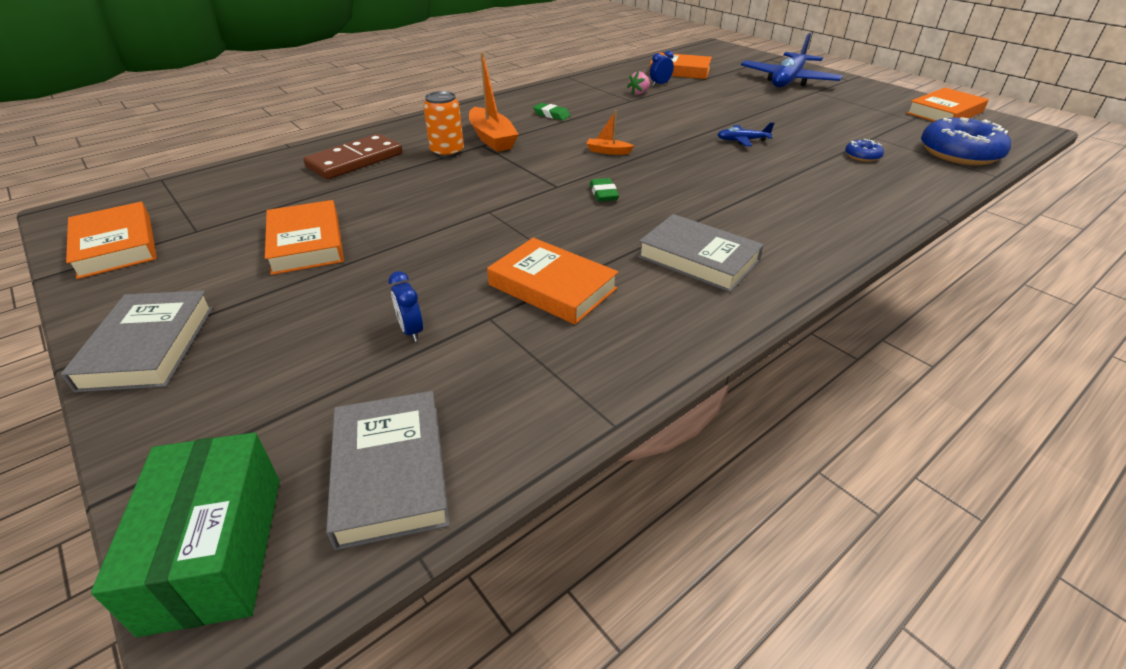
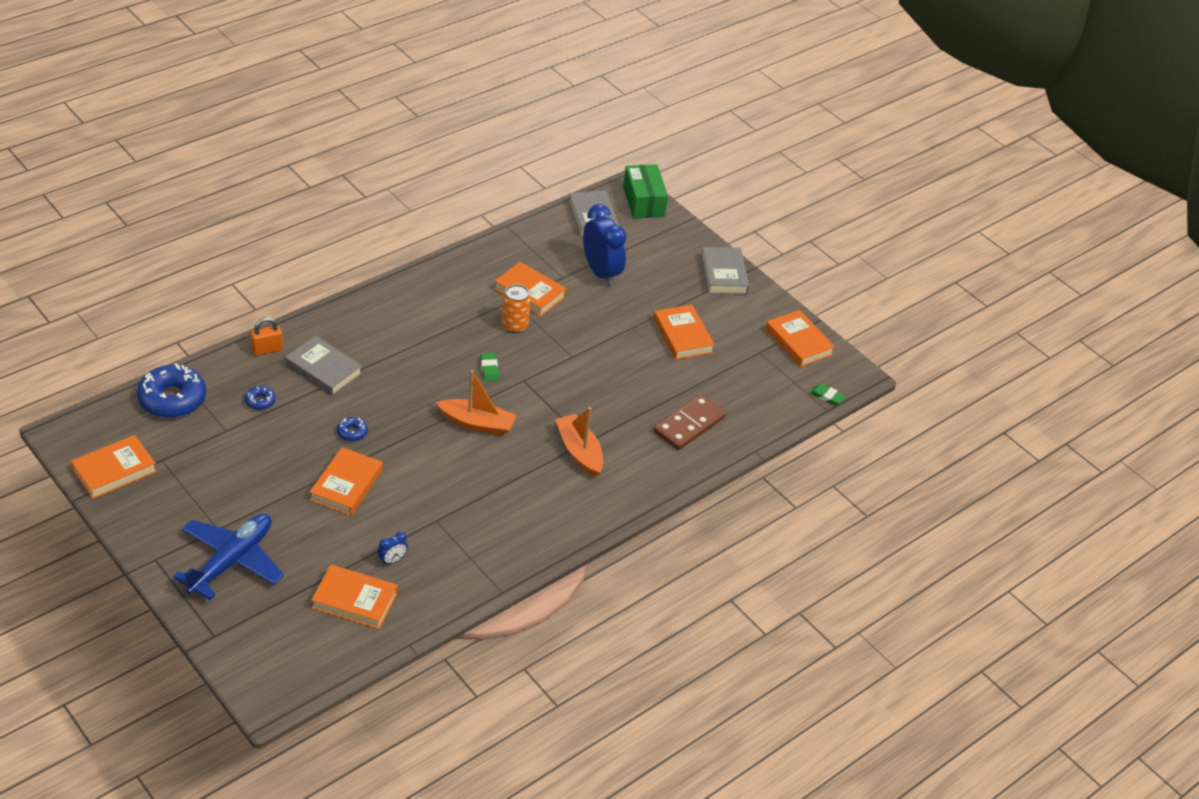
camera: 175 degrees right, 5 degrees up
blue clock [388,271,423,342] -> blue clock [583,204,627,287], size x2.36
orange can [423,91,464,158] -> orange can moved to [501,284,531,333]
green eraser [533,103,570,120] -> green eraser moved to [810,383,846,406]
orange boat [586,110,634,155] -> orange boat [436,370,516,436], size x1.98
pink strawberry [627,71,650,95] -> none
grey book [638,214,764,292] -> grey book moved to [285,335,362,396]
blue plane [717,122,774,146] -> blue donut [337,417,368,441]
none -> orange padlock [250,317,283,356]
none -> orange book [309,447,383,516]

